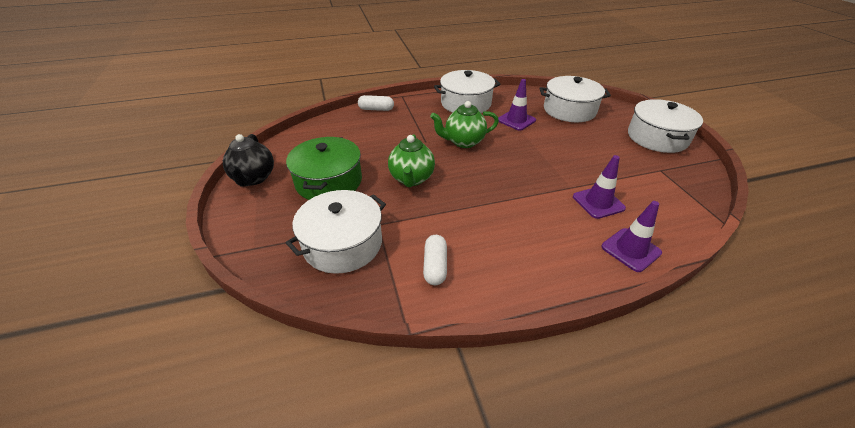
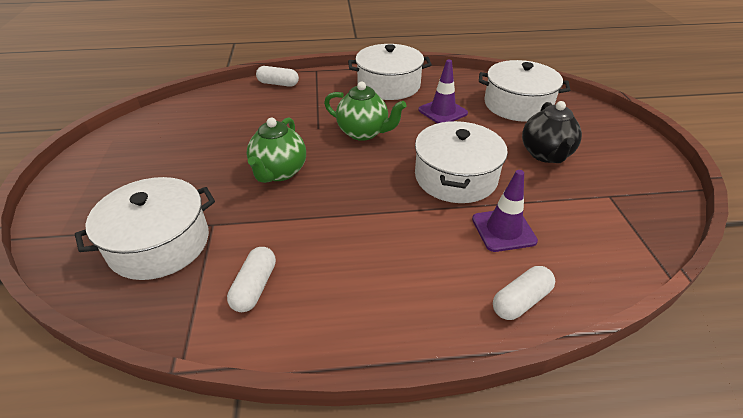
camera: 10 degrees right, 0 degrees up
black teapot [223,134,274,187] -> black teapot moved to [522,101,582,163]
green pot [286,137,362,200] -> none
green teapot [430,101,499,148] -> green teapot turned 150 degrees counterclockwise [324,82,406,141]
purple traffic cone [601,201,662,272] -> white capsule [493,266,555,320]
white pot [628,99,703,153] -> white pot moved to [415,121,508,203]

